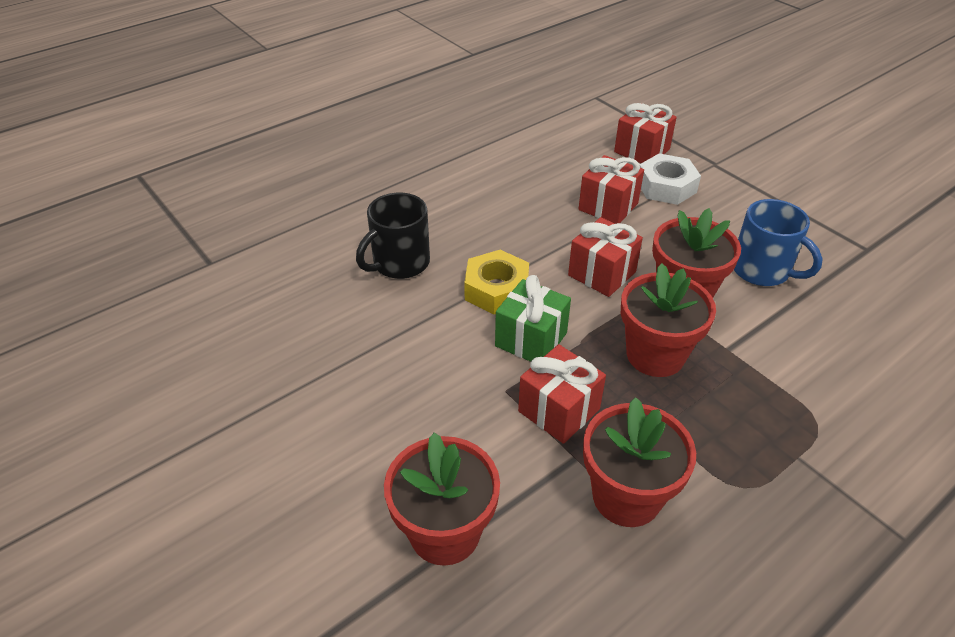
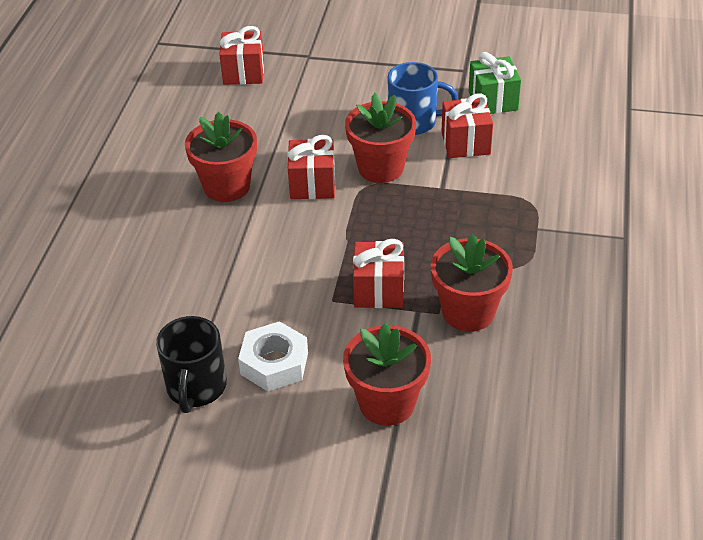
camera: 40 degrees left, 0 degrees up
black mug [356,193,430,279] -> black mug moved to [156,316,227,413]
yellow nut [464,250,529,314] -> none
green gift [495,275,571,362] -> green gift moved to [468,52,521,114]
red gift [579,155,644,224] -> red gift moved to [441,93,493,158]
red flower pot [621,263,716,377] -> red flower pot moved to [185,112,257,202]
white nut [640,153,701,205] -> white nut moved to [238,321,308,391]

